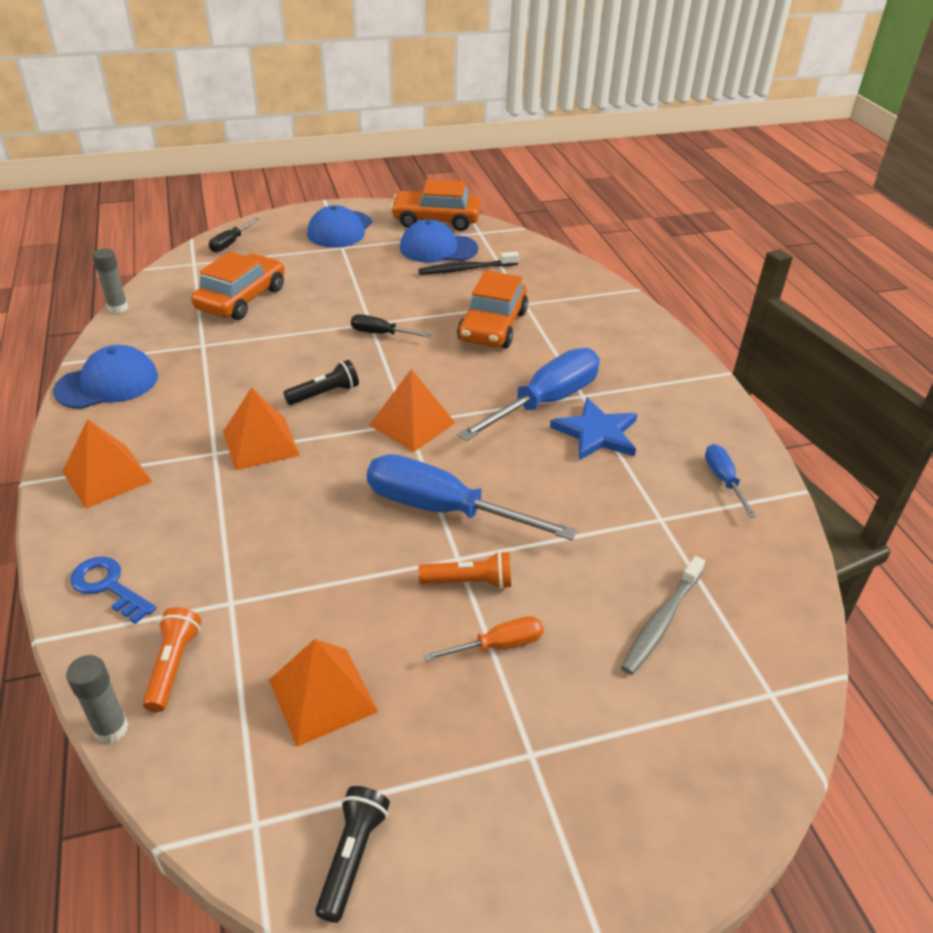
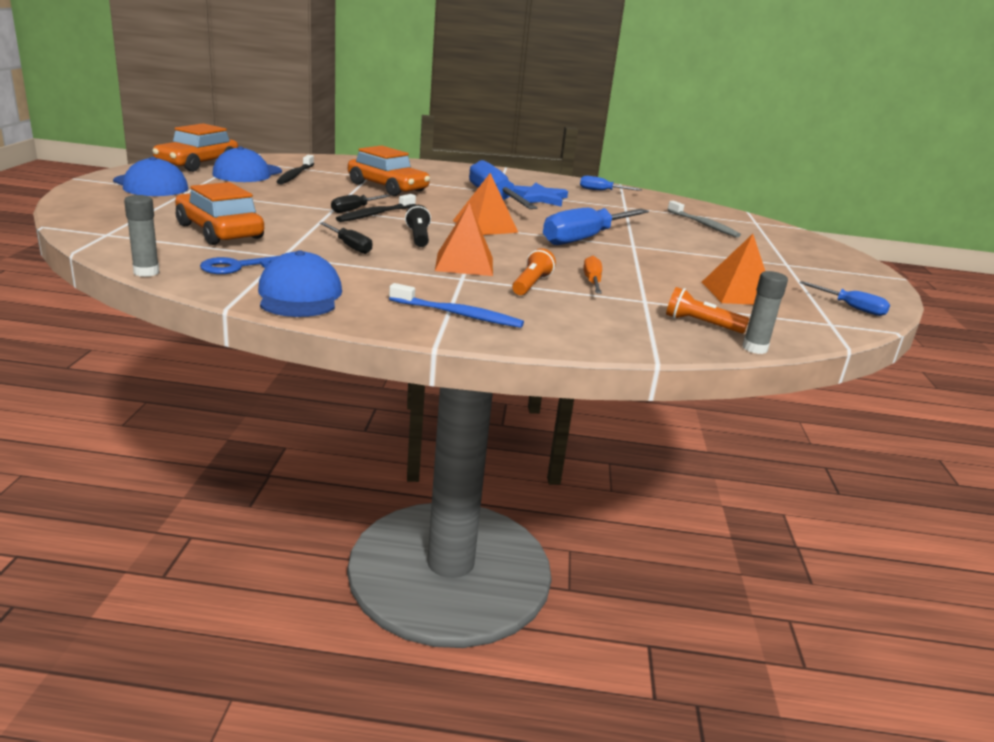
camera: 70 degrees left, 15 degrees down
orange pyramid [62,419,152,509] -> blue toothbrush [389,283,524,328]
blue key [71,556,156,624] -> blue key moved to [200,256,279,274]
black screwdriver [209,218,259,252] -> black screwdriver moved to [320,222,372,254]
black flashlight [315,786,390,923] -> blue screwdriver [800,281,890,316]
orange flashlight [418,551,511,589] -> orange flashlight moved to [512,248,556,295]
orange screwdriver [423,616,544,661] -> orange screwdriver moved to [583,256,602,294]
none -> black toothbrush [336,194,416,222]

